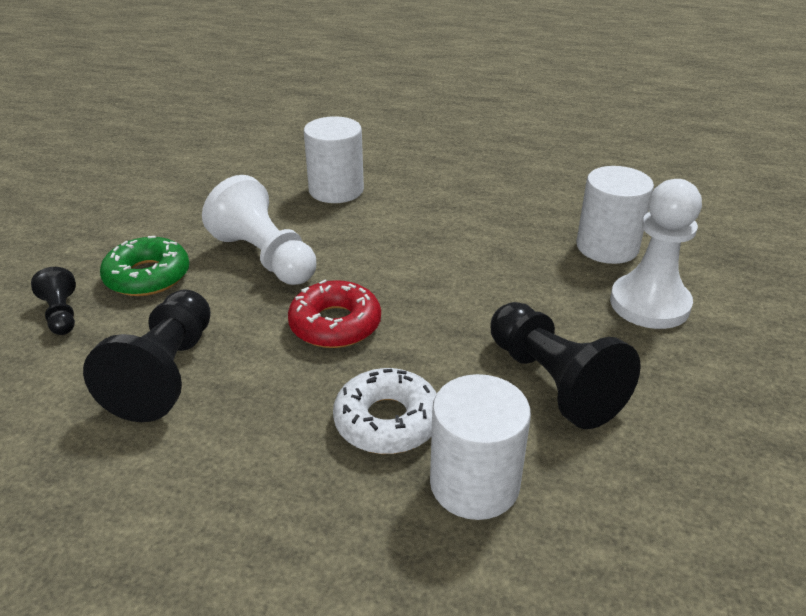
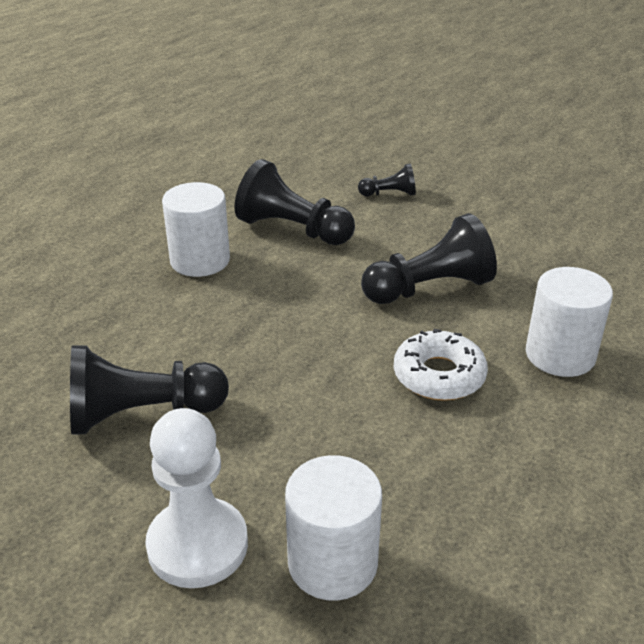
camera: 110 degrees right, 0 degrees up
green donut [100,236,189,296] -> none
white pawn [202,175,316,285] -> black pawn [361,213,497,304]
red donut [288,280,381,348] -> none
white donut [333,368,437,454] -> white donut moved to [394,329,488,401]
white cylinder [430,374,531,520] -> white cylinder moved to [162,182,230,277]

